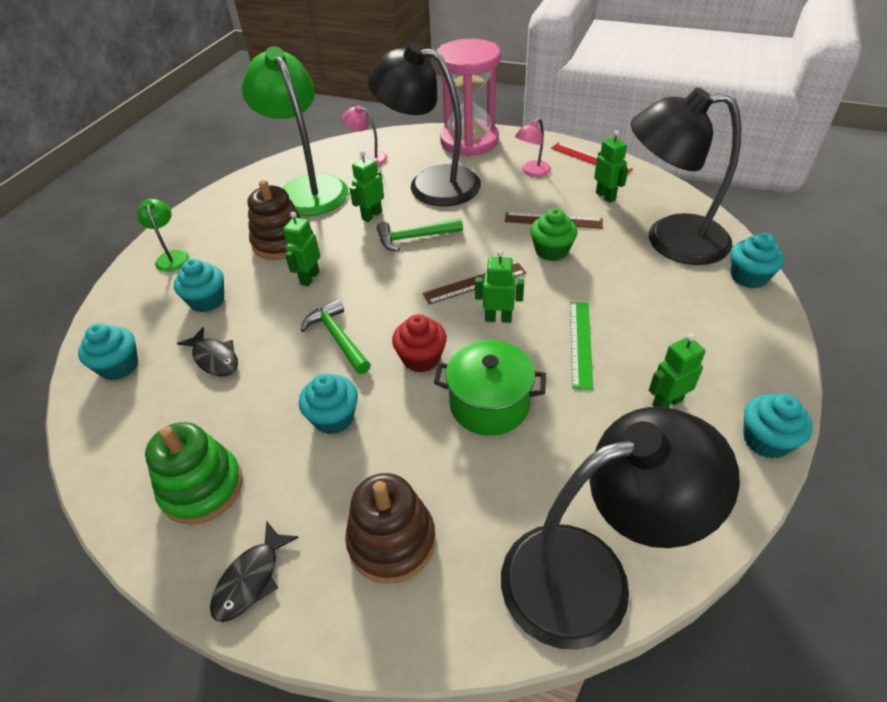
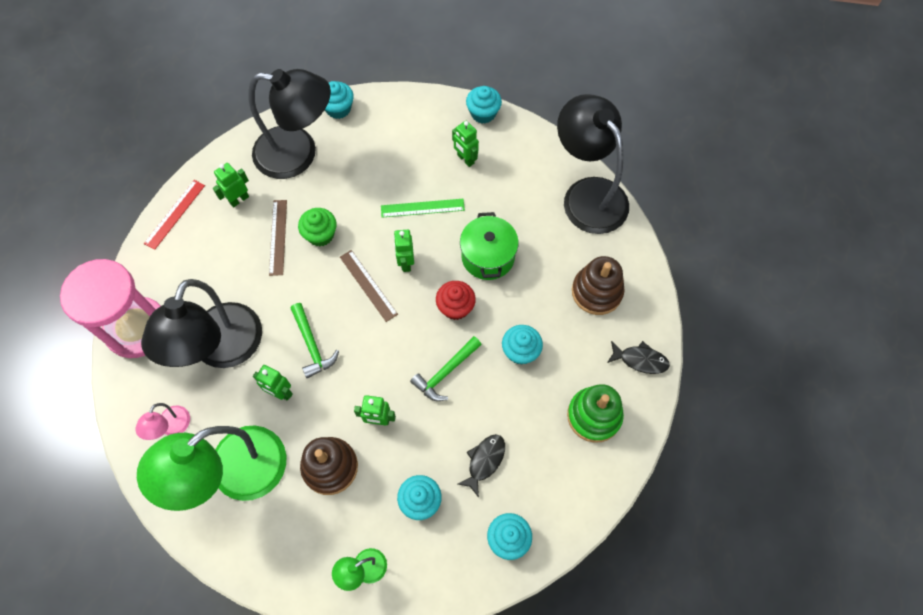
camera: 105 degrees left, 20 degrees up
pink lamp [515,118,551,177] -> none
black lamp [631,87,741,265] -> black lamp turned 75 degrees counterclockwise [248,69,331,179]

